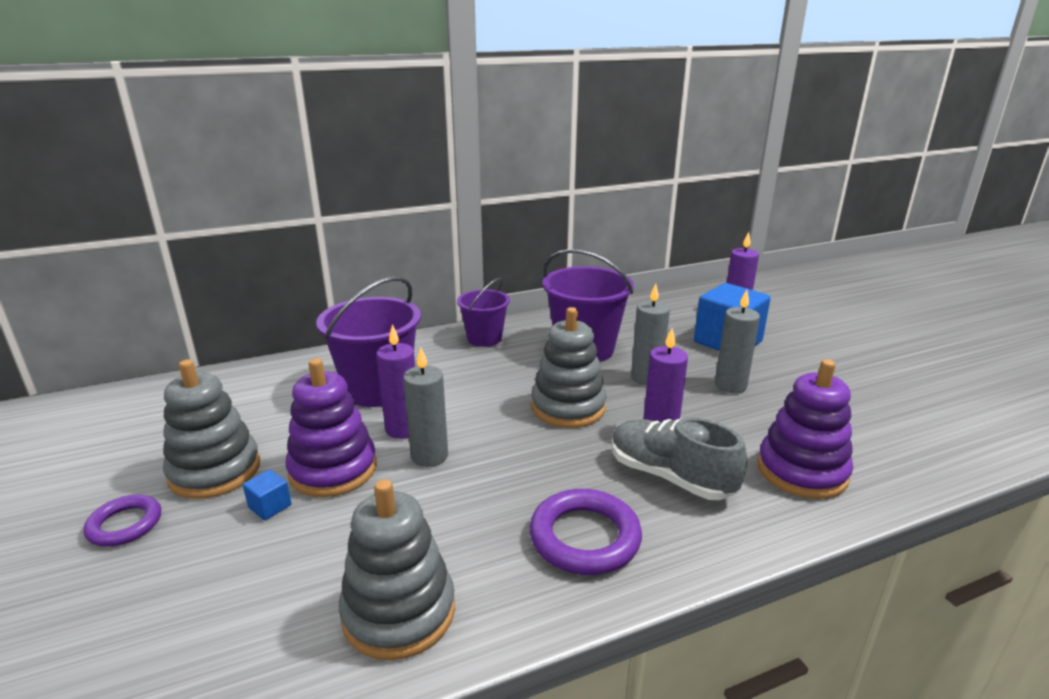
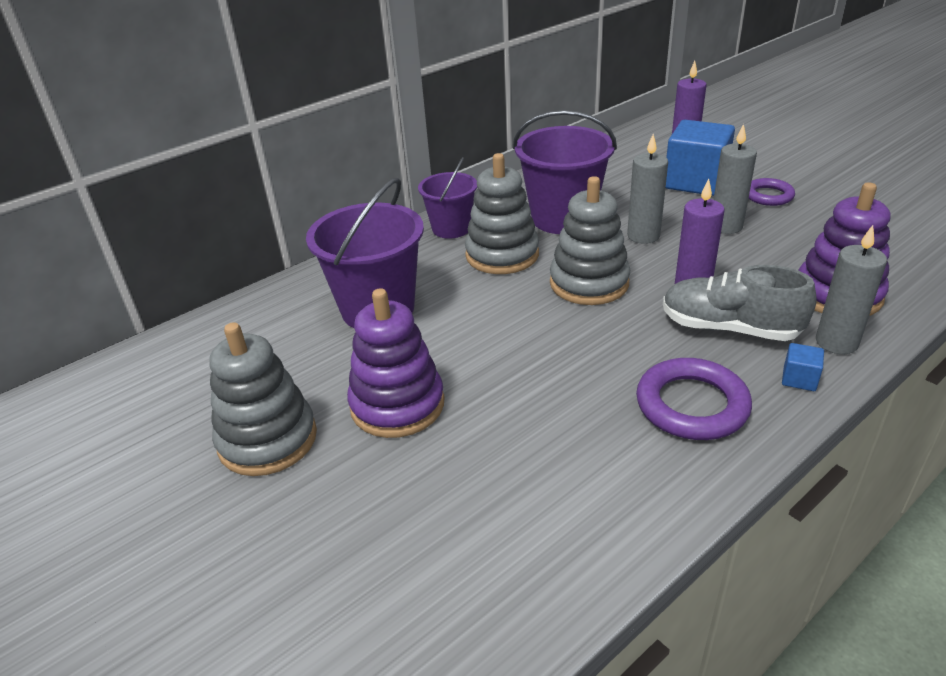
camera: 15 degrees left, 10 degrees up
purple ring [83,495,161,546] -> purple ring moved to [748,178,795,206]
blue cube [243,470,292,520] -> blue cube moved to [782,343,824,391]
grey stacking toy [339,479,455,660] -> grey stacking toy moved to [465,153,539,274]
purple candle [376,324,415,439] -> none
grey candle [403,347,448,467] -> grey candle moved to [816,225,887,354]

